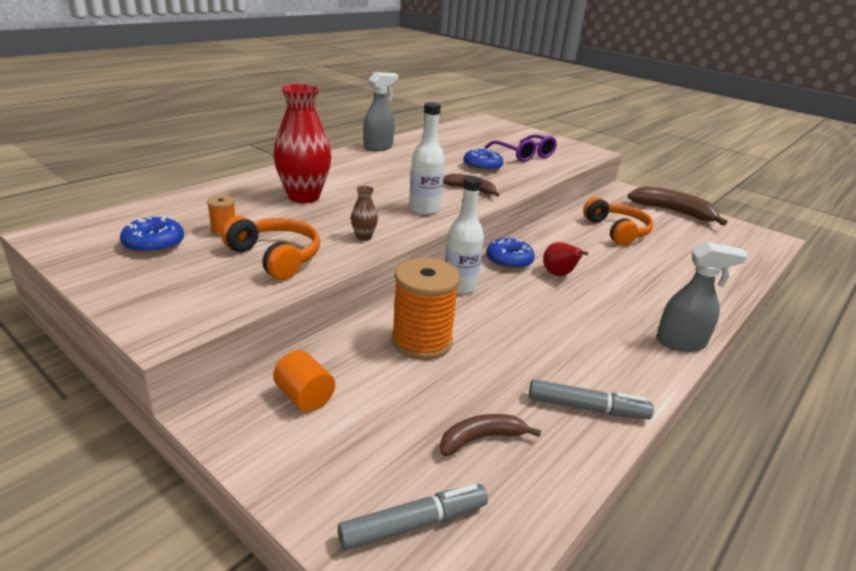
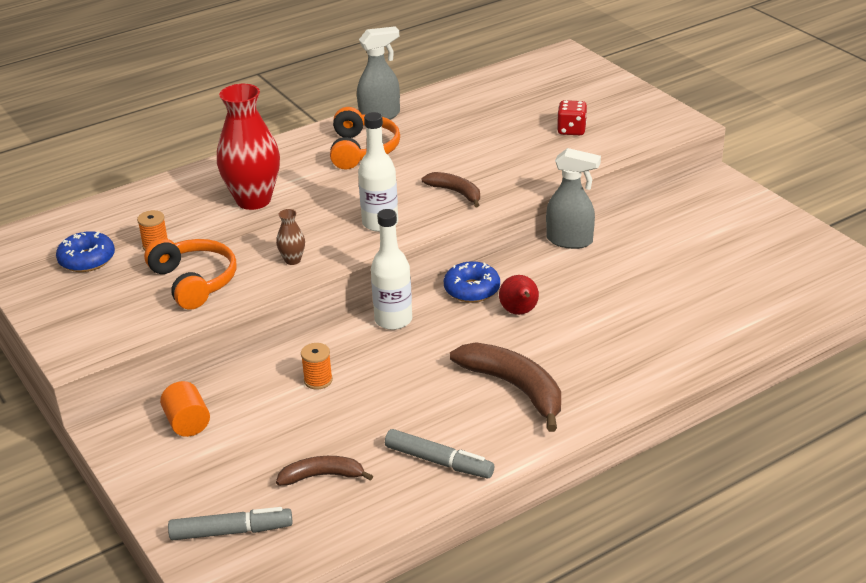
camera: 20 degrees right, 5 degrees up
orange spool [391,258,460,360] -> orange spool [301,343,333,390], size x0.47
blue donut [463,149,503,172] -> none
purple glasses [485,134,557,162] -> red dice [557,100,587,135]
orange headphones [583,197,654,246] -> orange headphones moved to [330,107,400,170]
brown banana [628,186,727,226] -> brown banana moved to [450,342,561,432]
grey spray bottle [656,242,748,352] -> grey spray bottle moved to [546,148,601,249]

